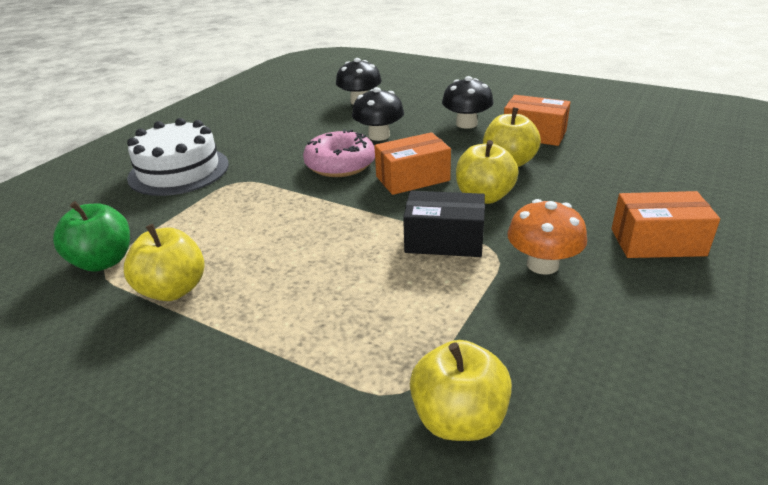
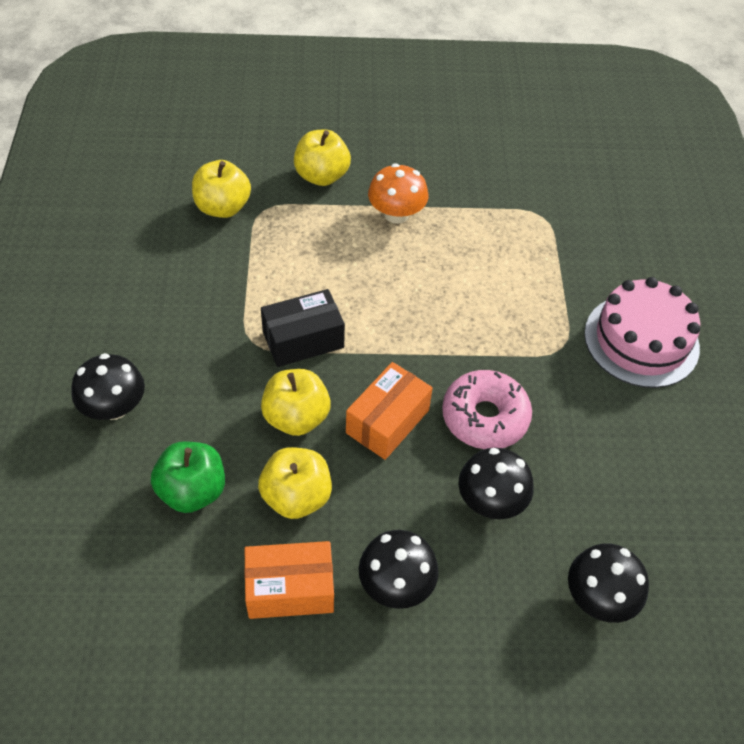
camera: 145 degrees right, 20 degrees up
green apple [53,201,130,272] -> green apple moved to [151,441,225,513]
yellow apple [124,224,205,301] -> yellow apple moved to [294,129,351,186]
white cake [127,118,229,196] -> pink cake [584,277,700,388]
orange mushroom [507,199,587,275] -> orange mushroom moved to [368,163,428,224]
orange box [611,191,720,258] -> black mushroom [71,353,145,420]

